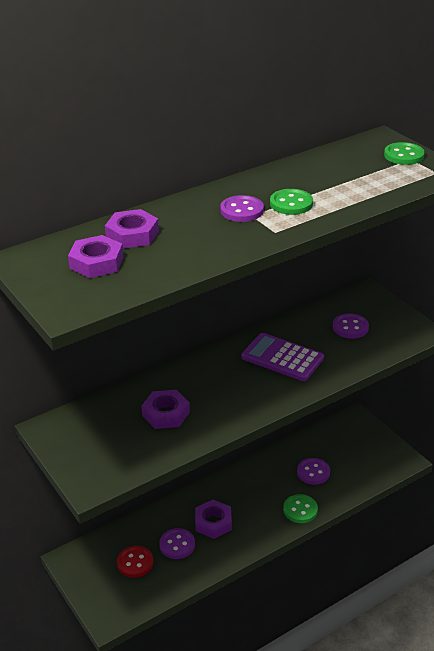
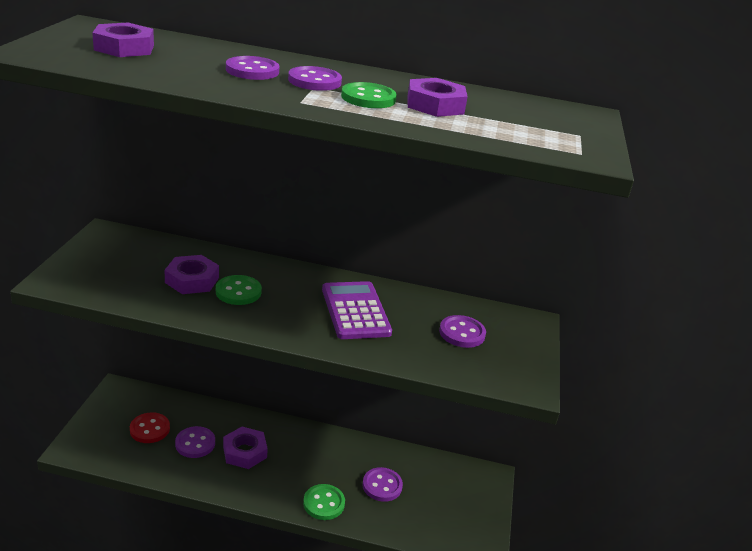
camera: 40 degrees right, 5 degrees down
purple nut [105,209,159,249] -> purple nut moved to [407,78,468,117]
green button [384,142,425,165] -> green button moved to [216,275,262,305]
none -> purple button [226,56,280,80]

